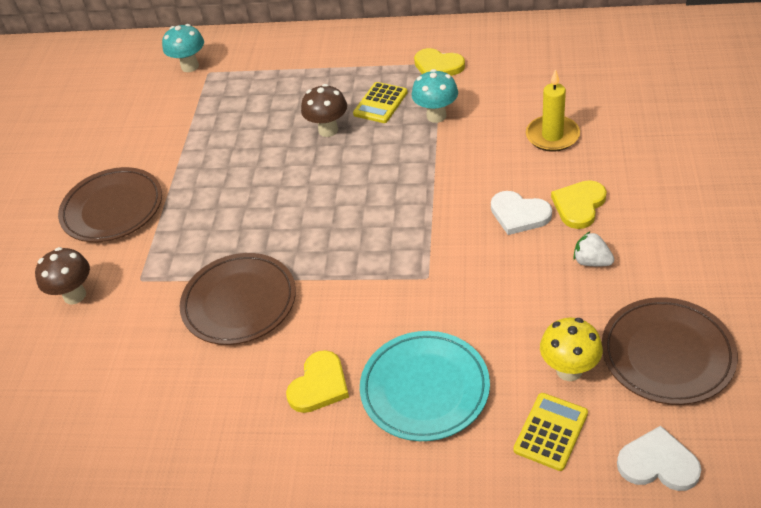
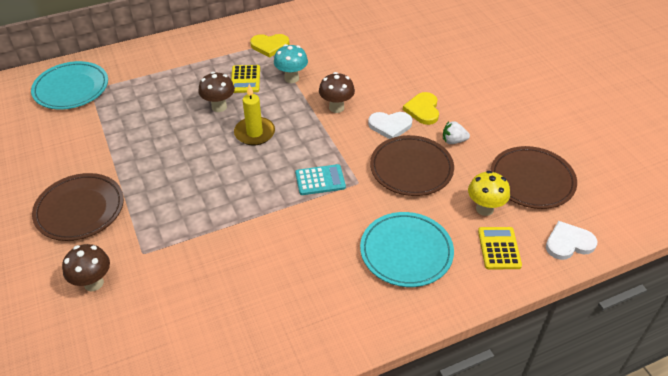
camera: 35 degrees left, 0 degrees up
turquoise mushroom [162,24,204,72] -> turquoise plate [31,61,108,109]
brown plate [180,253,296,345] -> brown plate moved to [370,135,454,196]
yellow heart [286,350,349,413] -> none
yellow candle [526,69,580,152] -> yellow candle moved to [234,84,275,146]
none -> turquoise calculator [295,164,346,195]
none -> brown mushroom [319,72,355,113]

